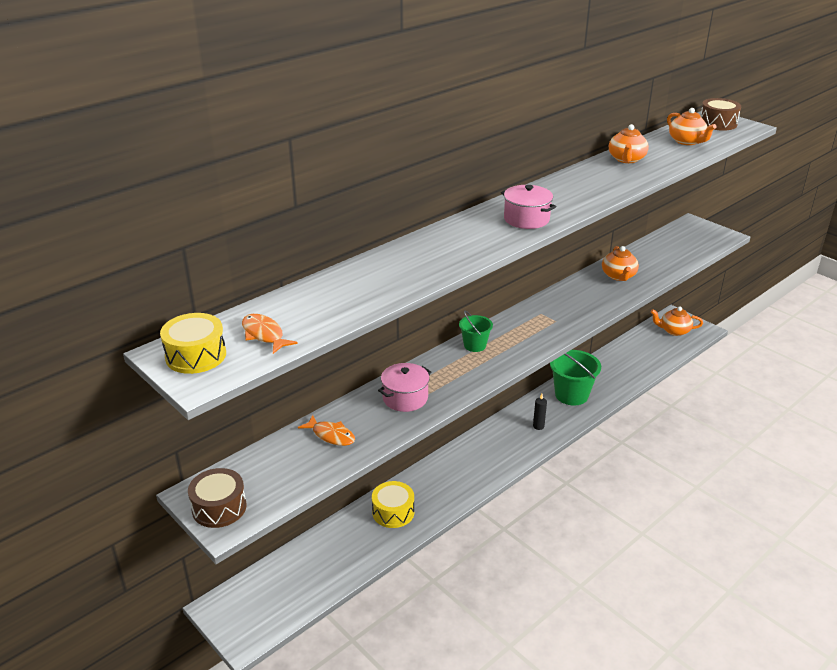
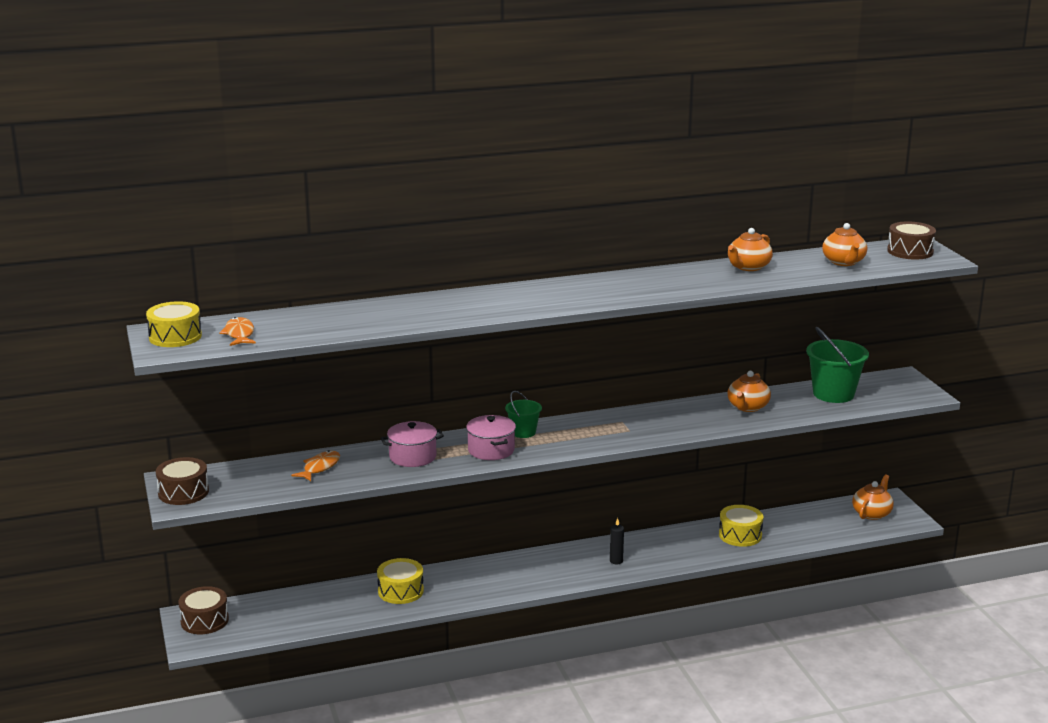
camera: 25 degrees right, 10 degrees down
orange fish [298,415,355,446] -> orange fish turned 120 degrees counterclockwise [291,450,340,481]
pink pot [501,185,556,229] -> pink pot moved to [466,415,516,460]
green bucket [550,350,601,405] -> green bucket moved to [806,327,869,403]
orange teapot [650,307,703,336] -> orange teapot turned 90 degrees clockwise [852,475,894,520]
none -> brown drum [179,586,229,634]
none -> yellow drum [719,505,763,547]

